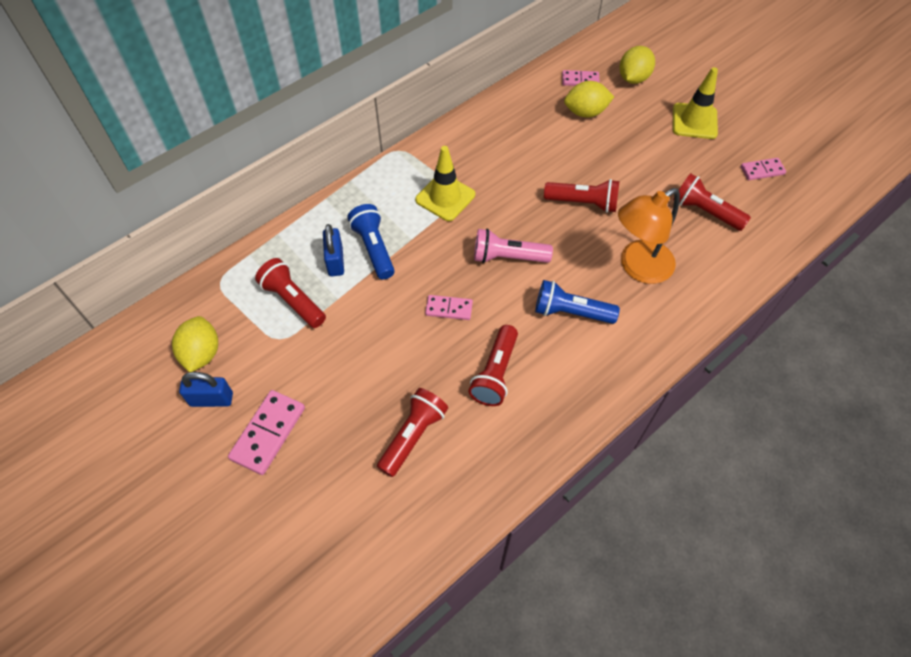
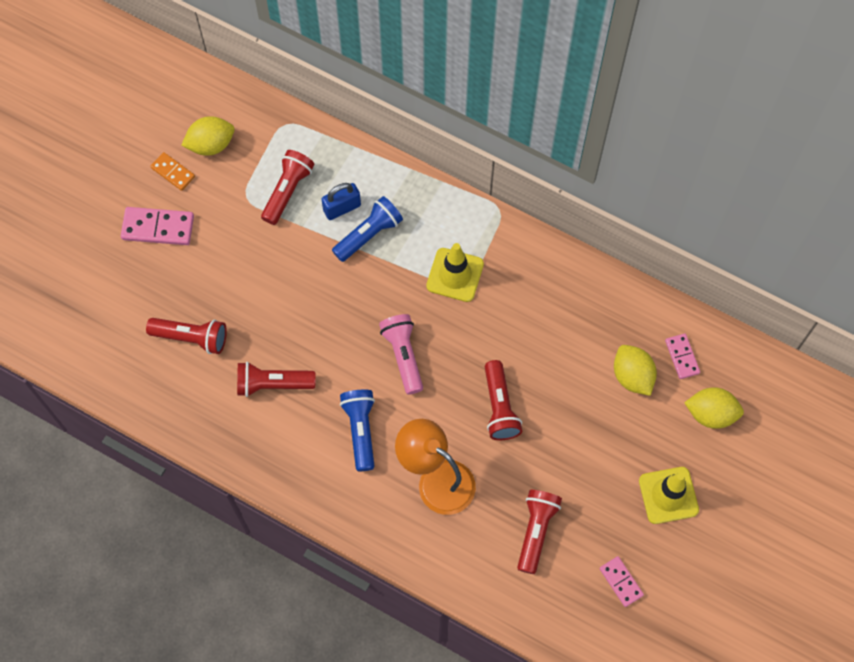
camera: 70 degrees right, 10 degrees up
blue padlock [179,372,233,407] -> orange domino [150,152,195,191]
pink domino [425,295,473,320] -> none

